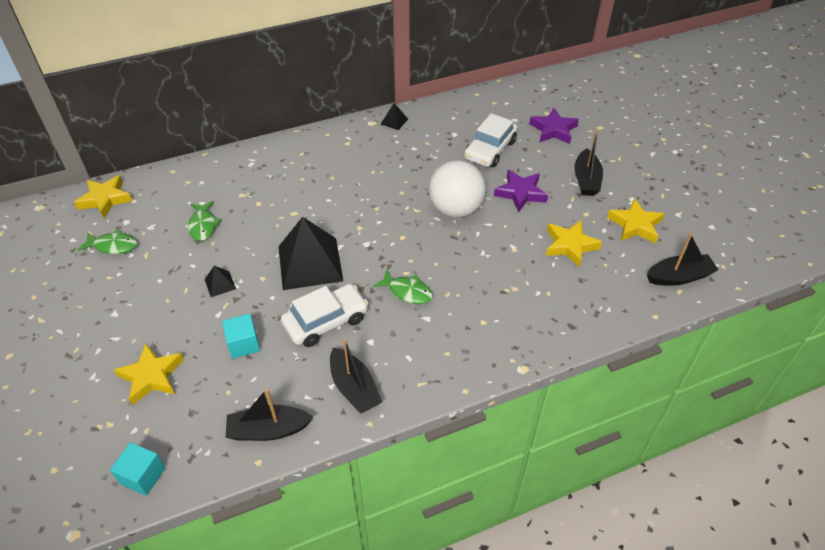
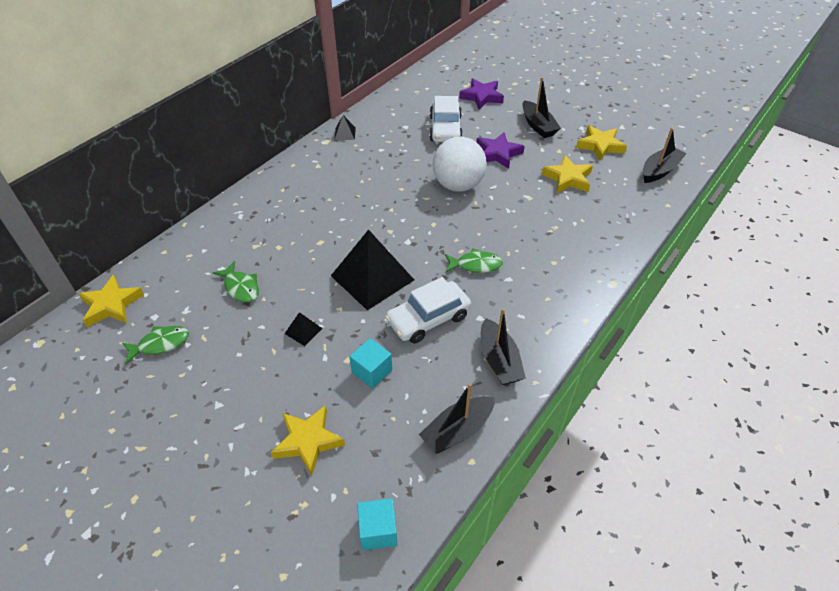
camera: 30 degrees left, 0 degrees up
white car [281,284,369,347] -> white car turned 150 degrees counterclockwise [385,277,471,343]
black boat [330,339,382,414] -> black boat turned 45 degrees clockwise [480,308,526,385]

